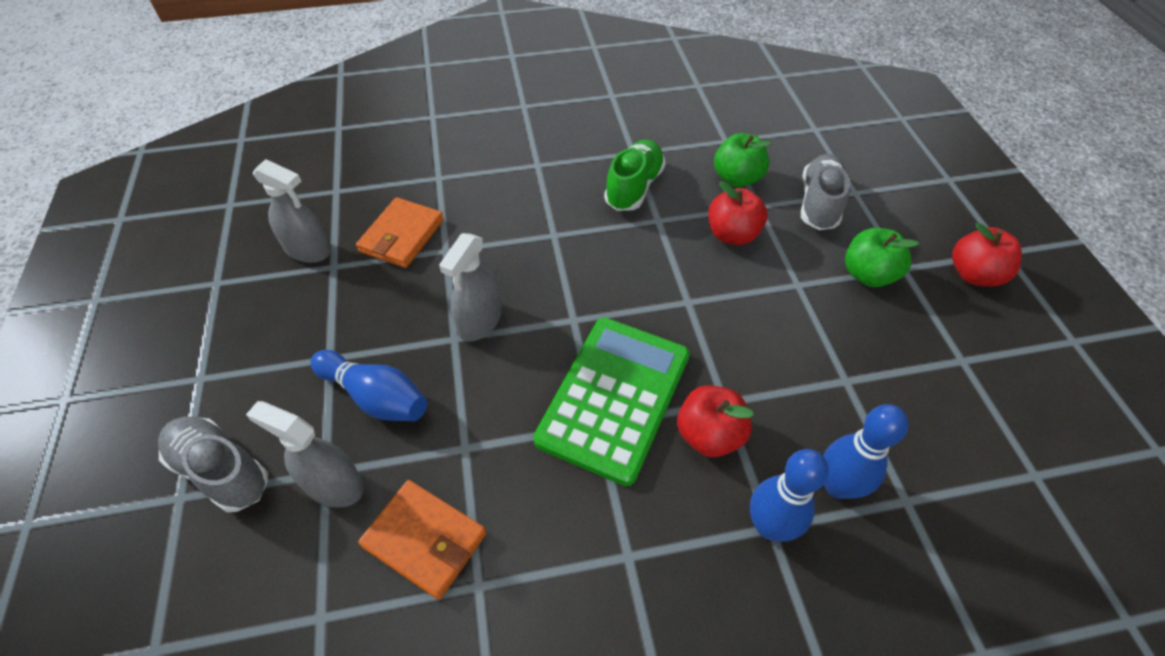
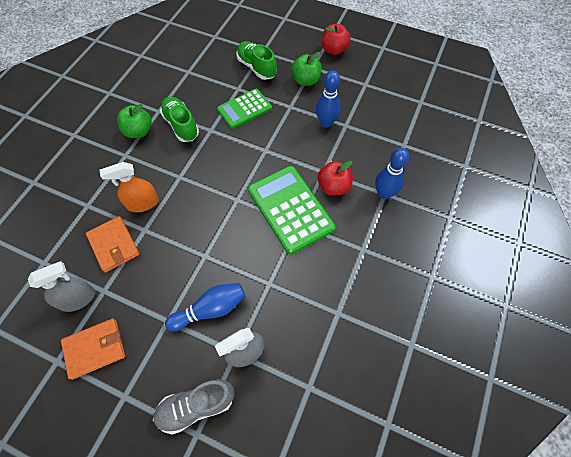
camera: 55 degrees left, 10 degrees up
orange wallet [358,480,487,600] -> orange wallet moved to [61,319,125,380]
grey spray bottle [439,233,502,342] -> none
red apple [708,181,768,245] -> green calculator [217,89,272,129]
green apple [714,133,771,187] -> green apple moved to [117,104,152,138]
grey shoe [801,154,850,230] -> green shoe [236,41,277,80]
blue bowling pin [824,404,909,499] -> blue bowling pin moved to [316,70,341,128]
none -> orange spray bottle [100,162,159,212]

